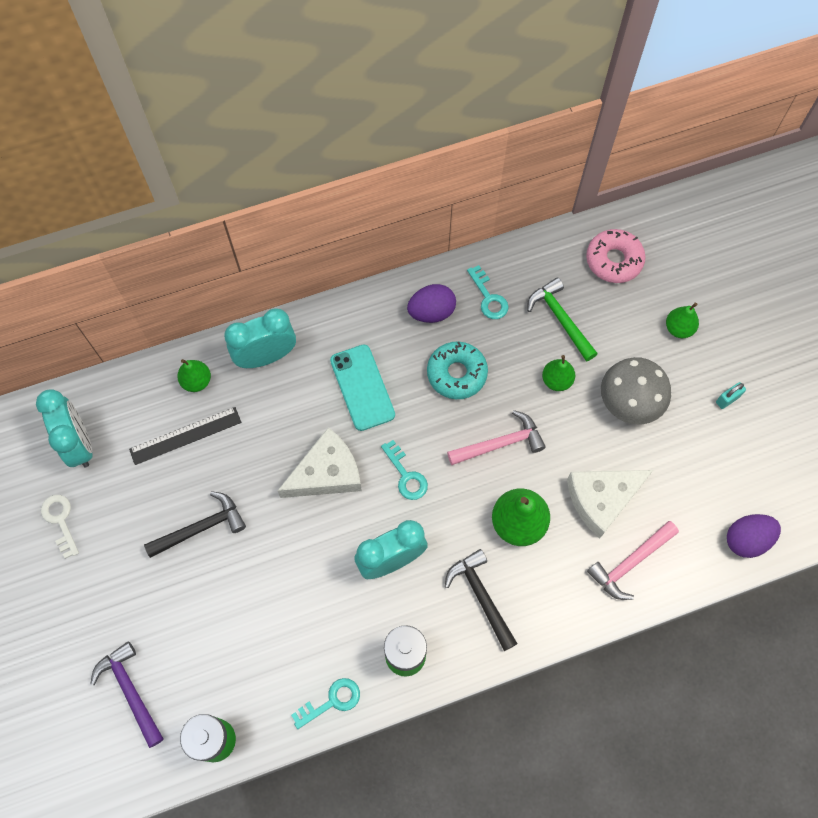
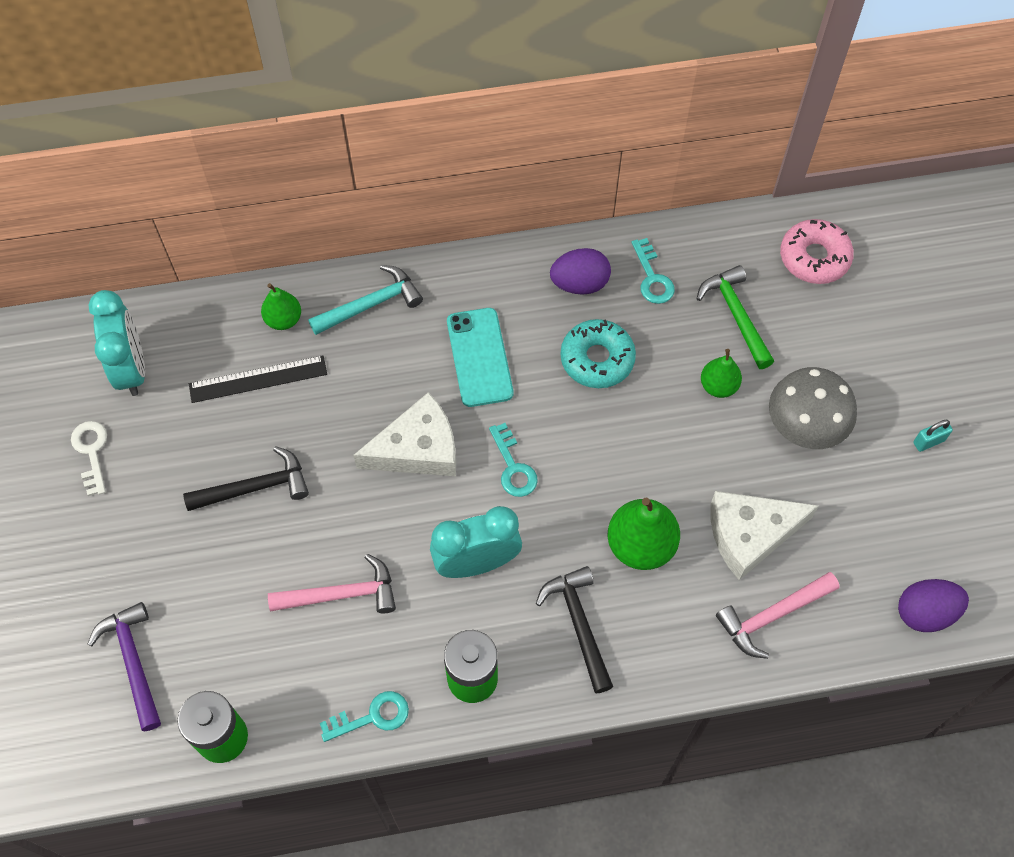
camera: 10 degrees right, 5 degrees down
turquoise clock [224,308,296,368] -> turquoise hammer [308,265,423,335]
pink hammer [447,410,546,465] -> pink hammer moved to [268,554,396,613]
green pear [666,302,699,338] -> none

